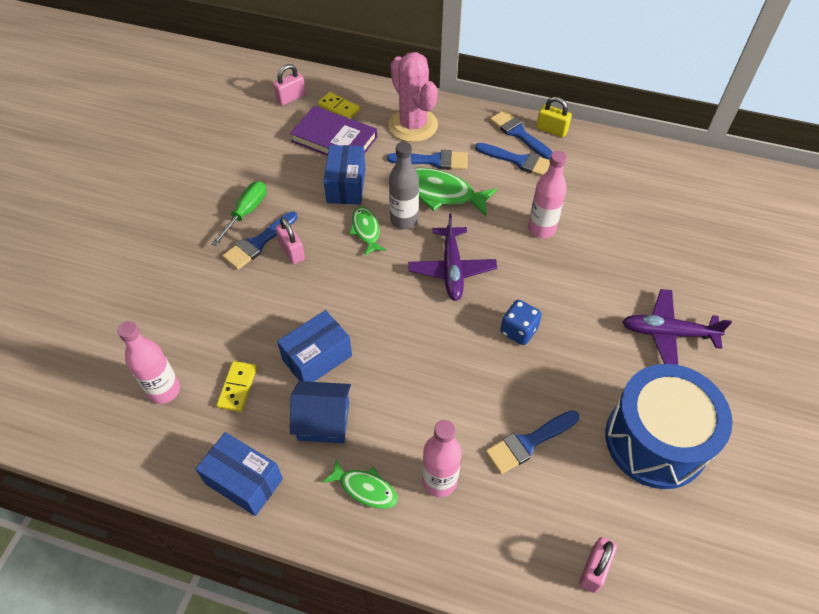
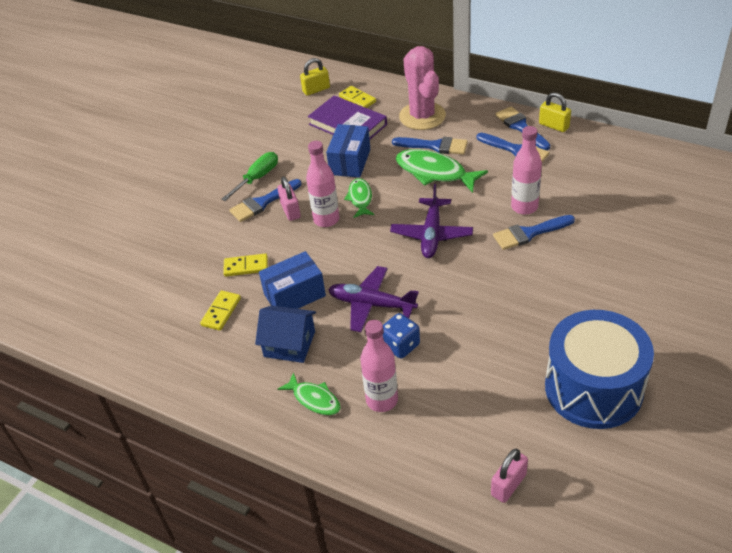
camera: 15 degrees right, 10 degrees down
pink bottle [117,321,180,404] -> pink bottle moved to [306,141,339,227]
blue box [196,432,283,516] -> none
pink padlock [273,64,306,106] -> yellow padlock [300,58,330,96]
grey bottle [389,142,419,229] -> none
blue brush [485,410,579,474] -> blue brush moved to [493,215,575,250]
blue dice [500,300,542,345] -> blue dice moved to [383,313,420,359]
purple plane [622,289,732,365] -> purple plane moved to [328,266,419,332]
none -> yellow domino [223,253,268,277]

